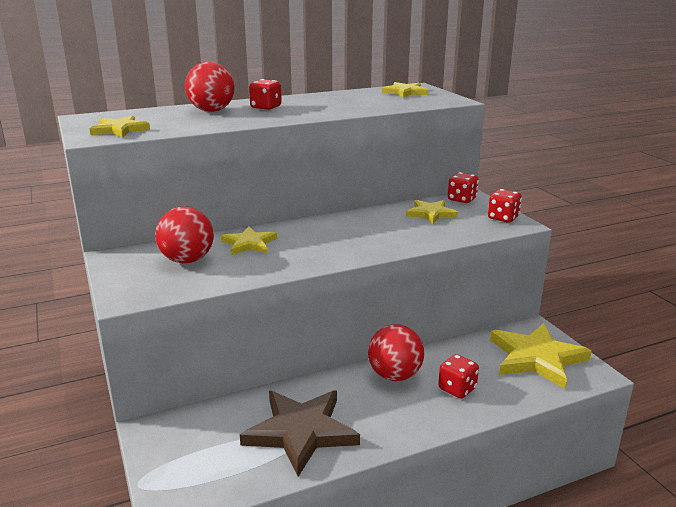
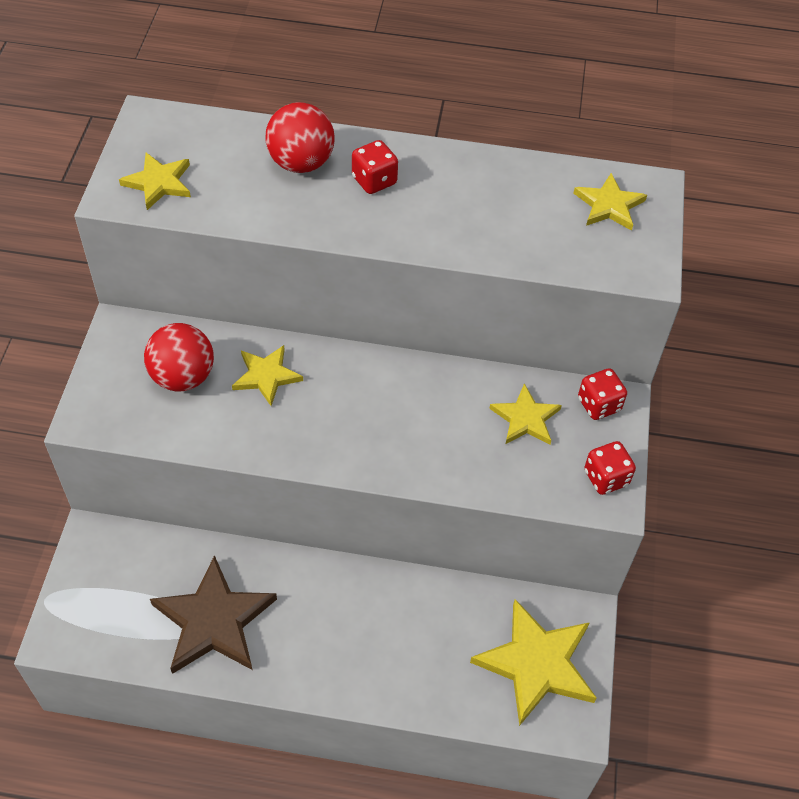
camera: 30 degrees right, 30 degrees up
red ball [368,324,424,381] -> none
red dice [438,354,479,398] -> none

